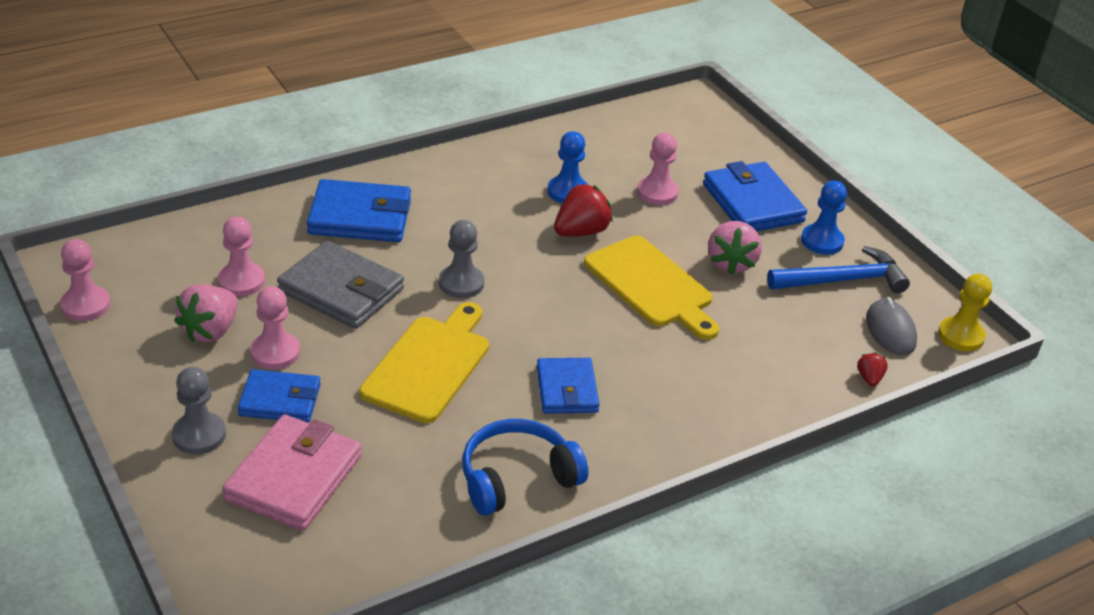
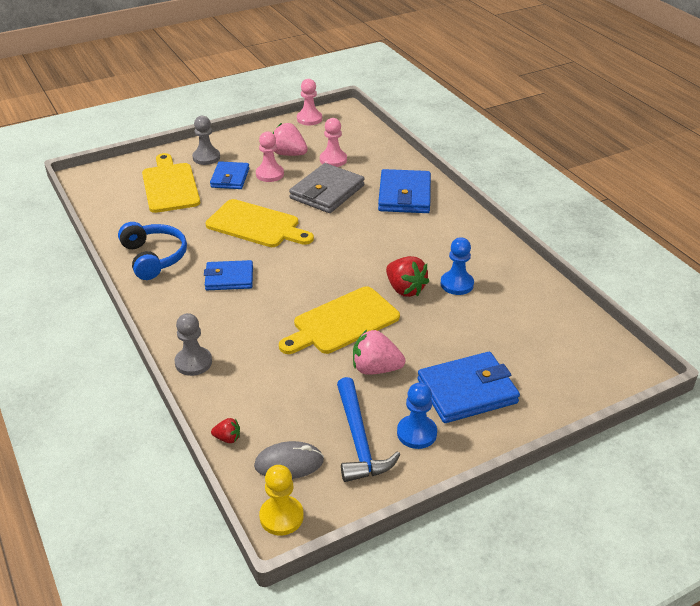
camera: 95 degrees right, 0 degrees up
pink wallet [222,414,362,531] -> yellow cutting board [142,153,200,213]
grey pawn [439,220,484,298] -> grey pawn moved to [175,313,212,376]
pink pawn [637,133,679,205] -> none

